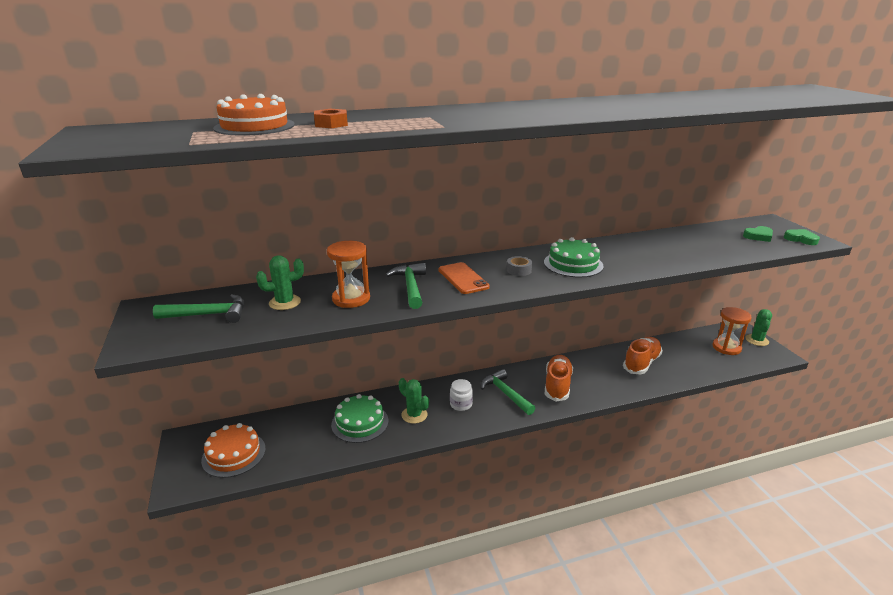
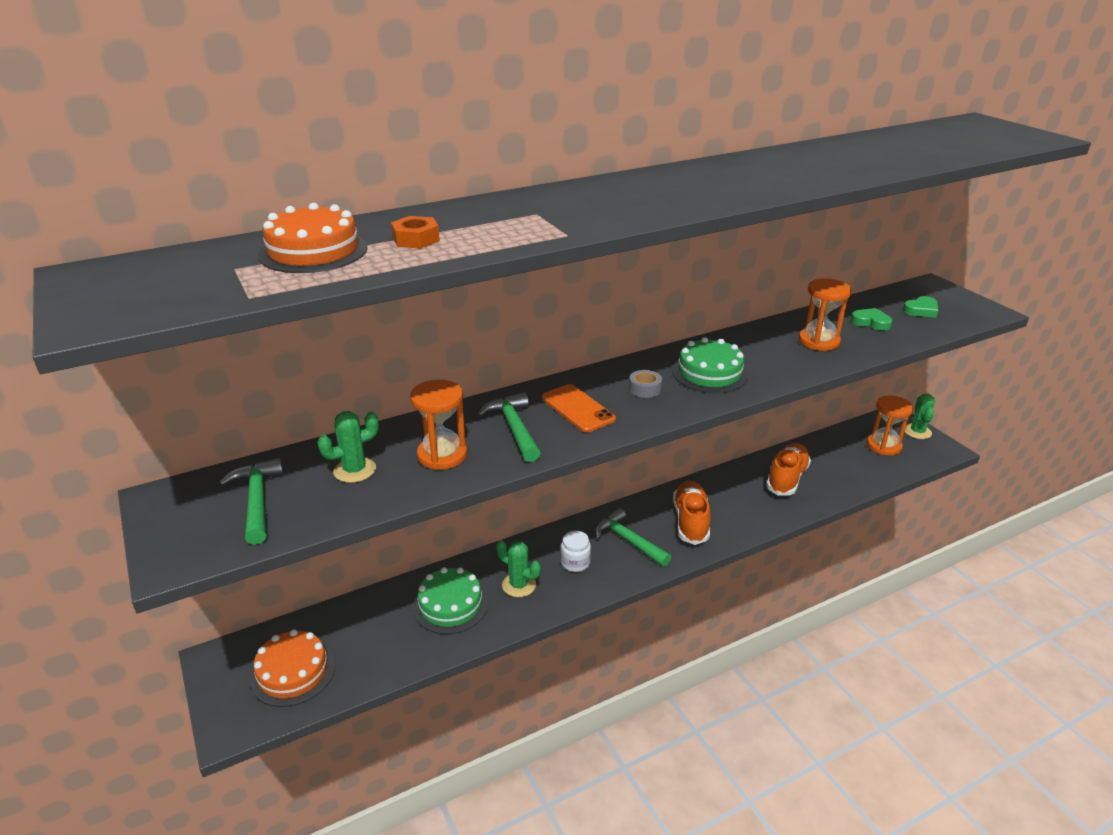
camera: 10 degrees left, 5 degrees up
green hammer [153,294,244,323] -> green hammer turned 90 degrees counterclockwise [219,457,284,545]
green heart [784,229,820,245] -> green heart moved to [851,308,892,330]
none -> orange hourglass [799,278,852,351]

